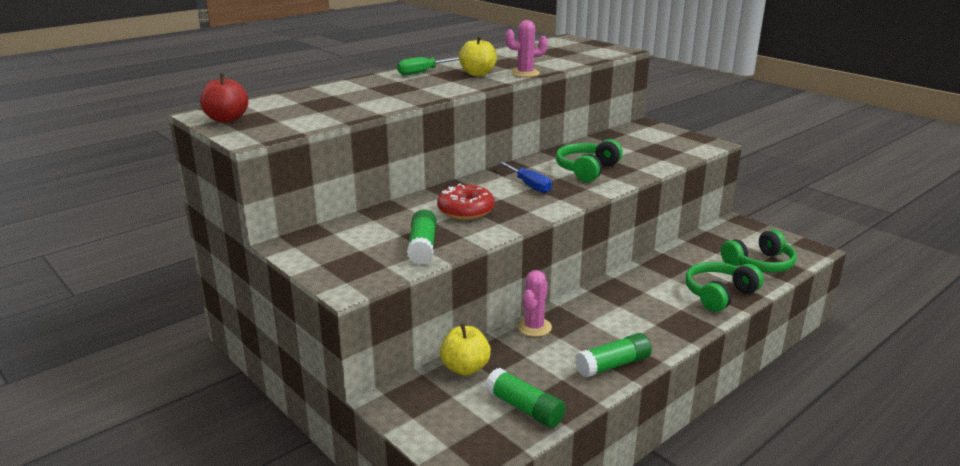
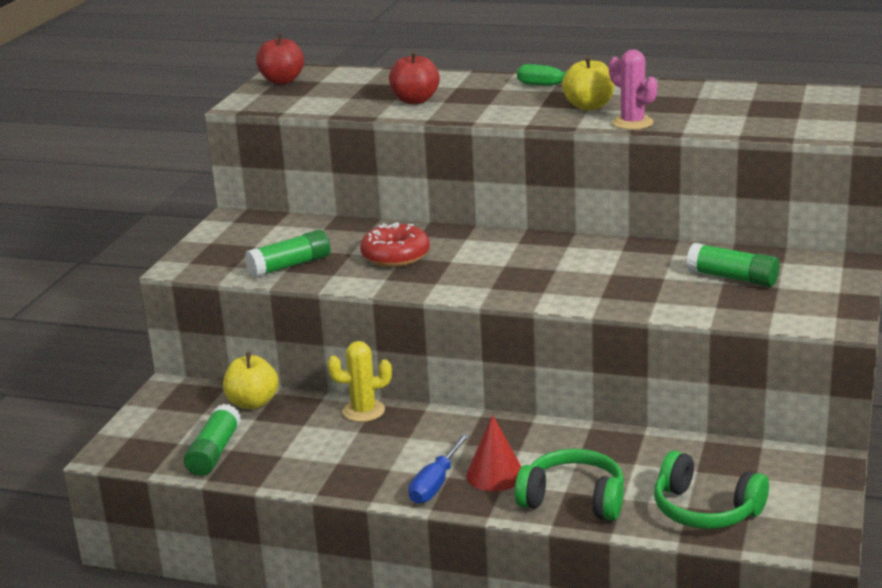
camera: 60 degrees right, 0 degrees up
blue screwdriver [498,161,552,193] -> blue screwdriver moved to [409,433,469,504]
pink cactus [517,270,552,337] -> yellow cactus [327,341,392,422]
green headphones [556,139,623,182] -> none
green glue stick [575,333,652,378] -> green glue stick moved to [687,243,780,287]
none -> red apple [389,51,440,104]
none -> red cone [466,415,521,491]

